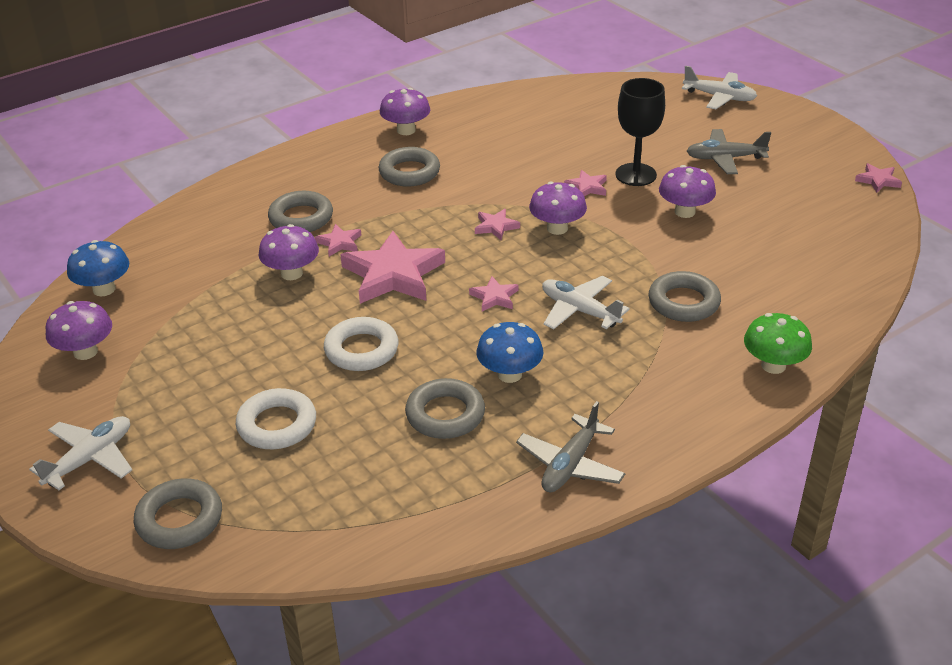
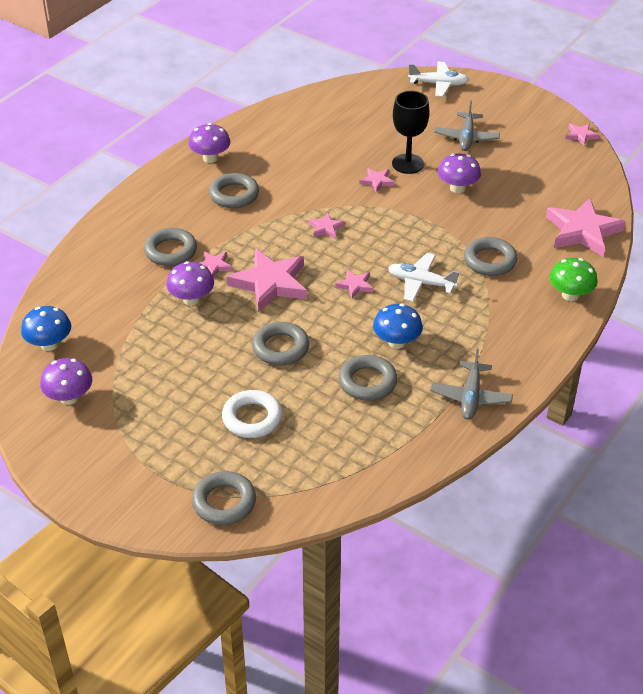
camera: 20 degrees left, 5 degrees up
white plane [29,416,132,490] -> none
white ring [324,317,399,371] -> grey ring [252,322,309,366]
purple mushroom [529,182,587,235] -> none
grey plane [687,129,771,174] -> grey plane turned 60 degrees counterclockwise [434,100,500,151]
none -> pink star [546,198,626,257]

